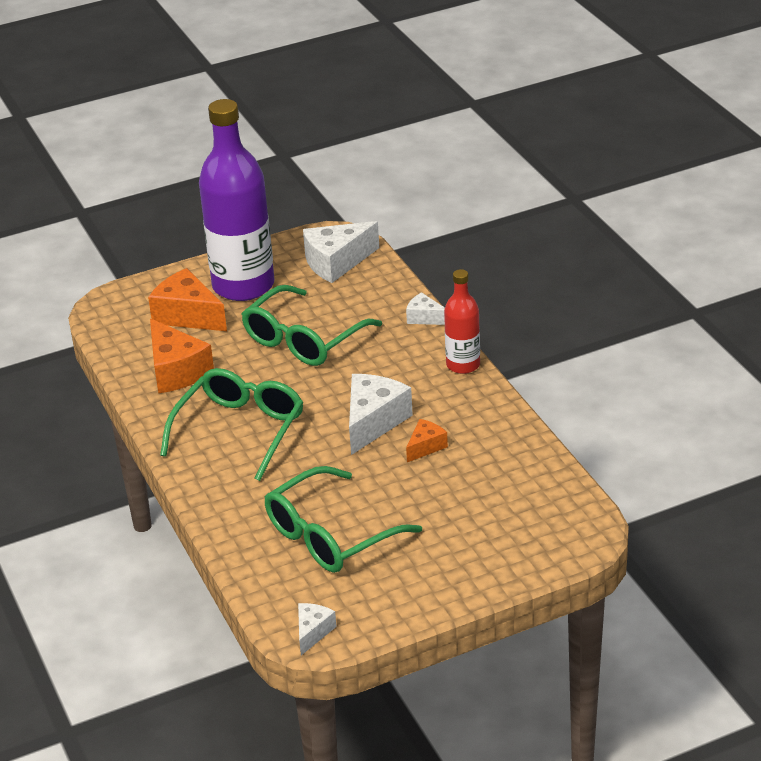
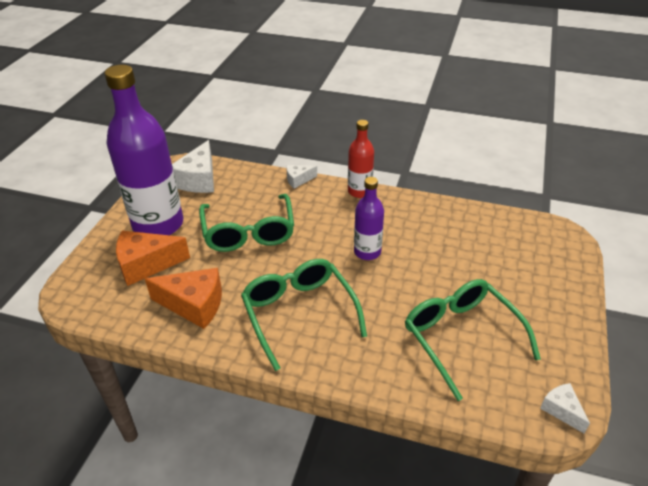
camera: 50 degrees left, 5 degrees up
green glasses [265,466,422,573] -> green glasses turned 150 degrees clockwise [405,279,541,401]
white cheese [349,374,413,455] -> purple bottle [354,177,384,260]
orange cheese [406,419,448,462] -> none

